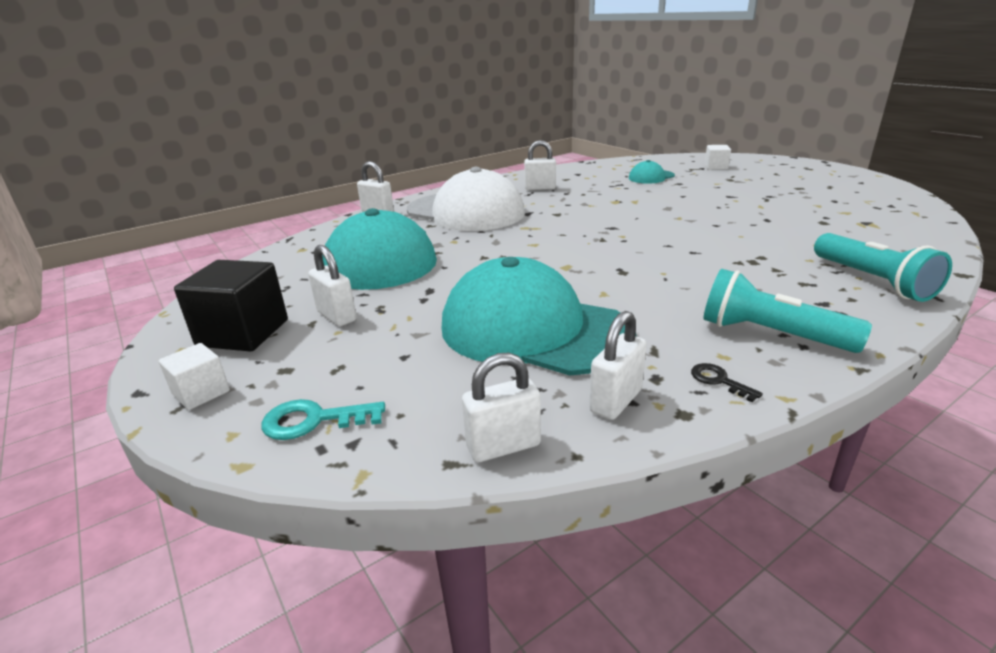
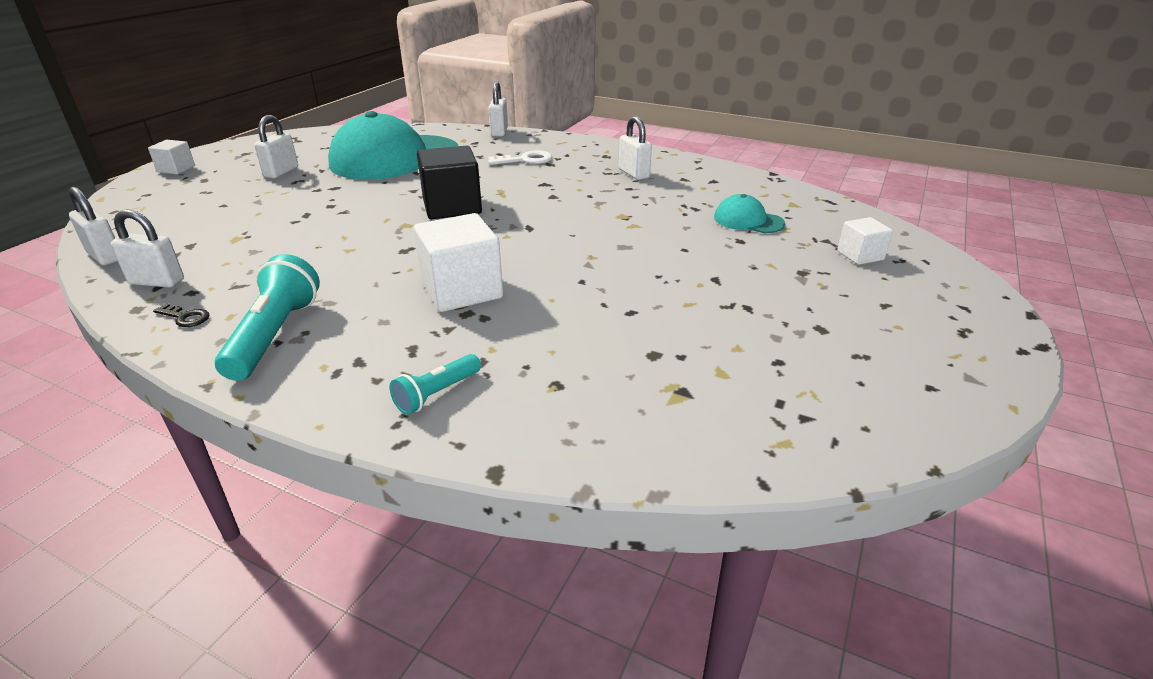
camera: 60 degrees right, 5 degrees up
black cube [174,260,288,352] -> black cube moved to [417,146,482,219]
turquoise key [261,399,385,440] -> none
white cap [407,167,525,231] -> white key [488,150,553,165]
turquoise cap [442,257,636,376] -> none
black key [691,363,763,402] -> black key turned 90 degrees clockwise [153,304,209,327]
turquoise flashlight [814,233,952,302] -> turquoise flashlight [390,354,481,415], size x0.57
none -> white cube [414,213,503,312]

